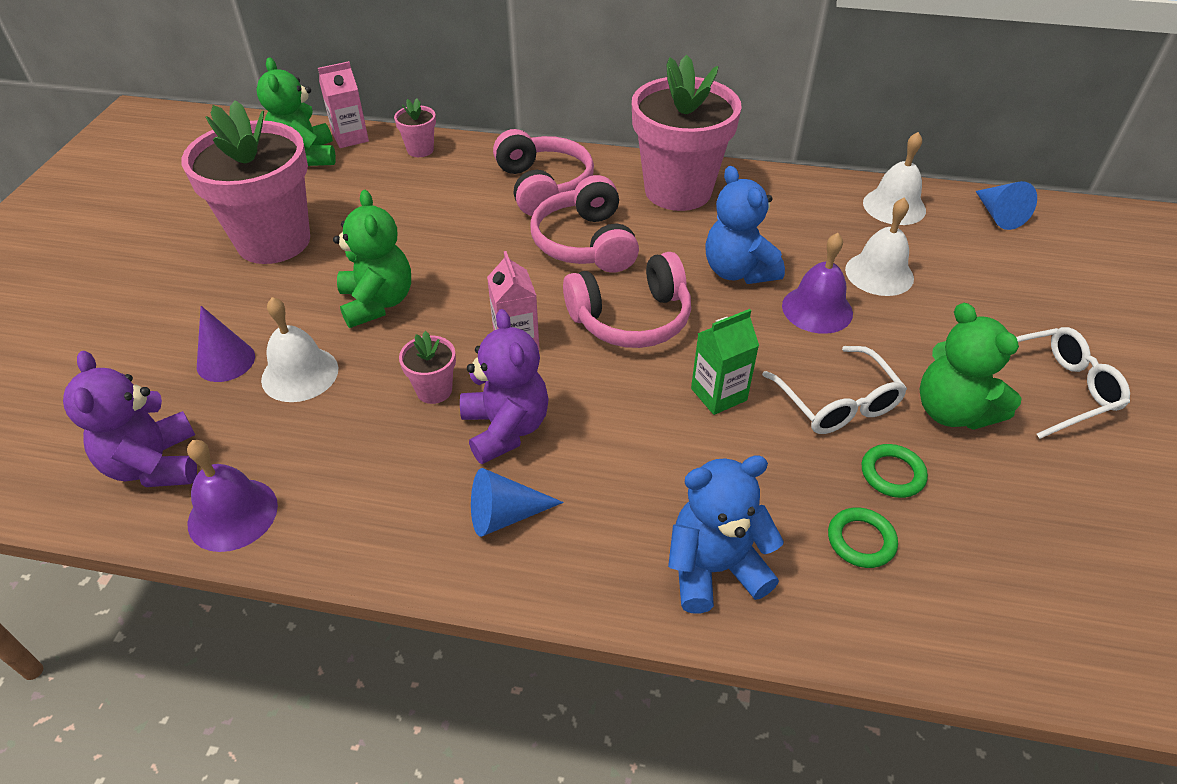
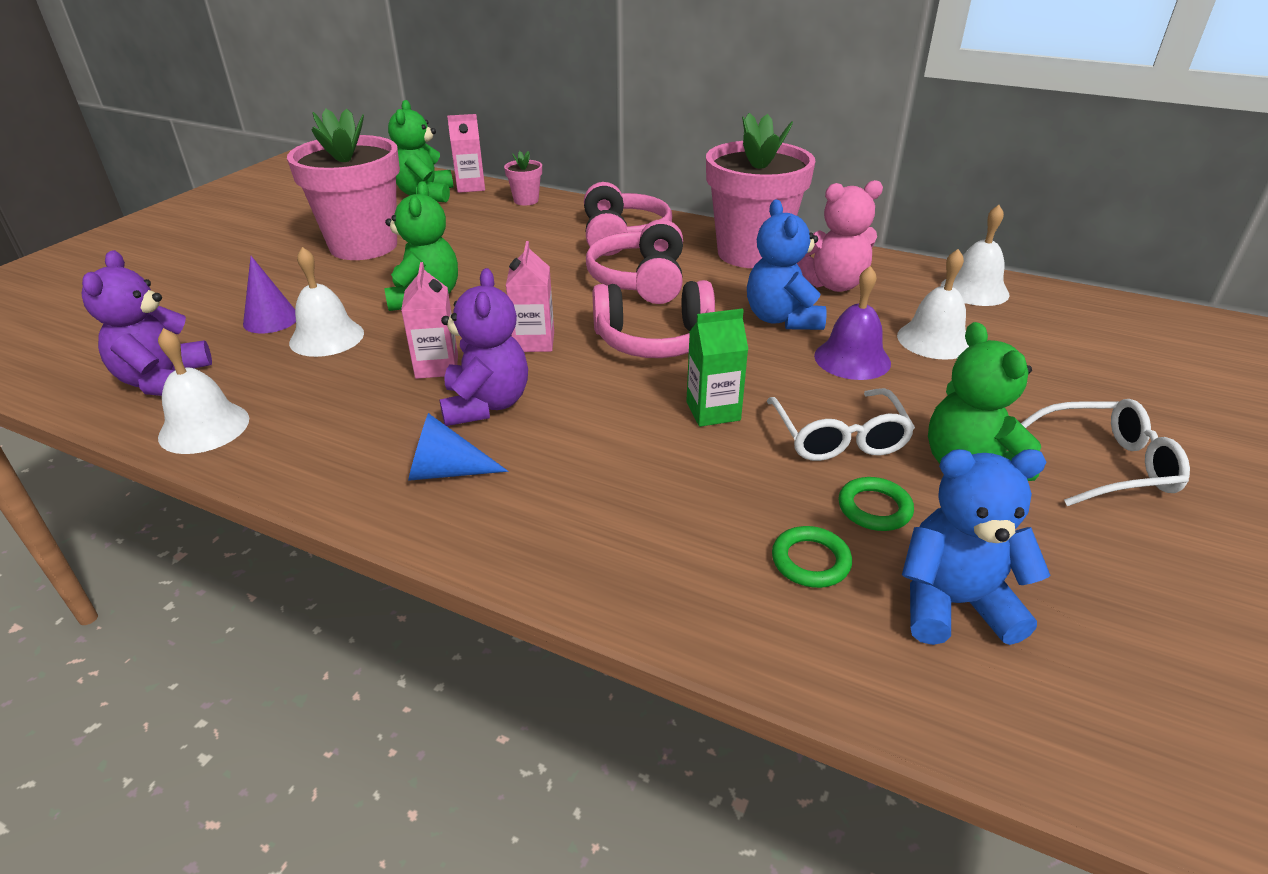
camera: 15 degrees right, 10 degrees down
purple bell [187,440,278,552] -> white bell [158,328,249,454]
pink flower pot [399,331,456,404] -> pink carton [401,262,458,379]
blue teddy bear [668,455,784,614] -> blue teddy bear moved to [902,449,1050,645]
blue cone [975,181,1037,230] -> none
none -> pink teddy bear [797,180,883,292]

